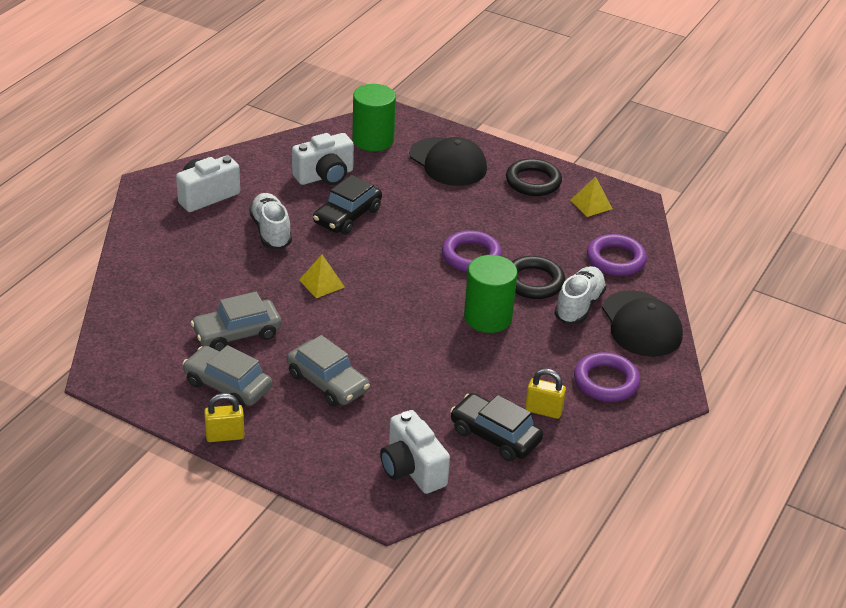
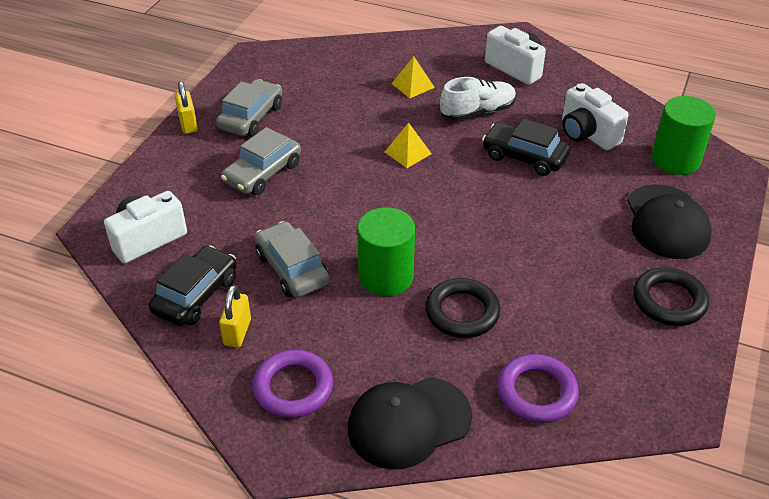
camera: 85 degrees right, 5 degrees up
grey car [190,292,282,351] -> grey car moved to [255,221,330,297]
black cap [410,137,487,186] -> black cap turned 45 degrees counterclockwise [627,184,712,259]
purple ring [442,230,502,272] -> none
white shoe [554,266,606,324] -> none
yellow pyramid [570,176,613,217] -> yellow pyramid moved to [391,56,435,98]

